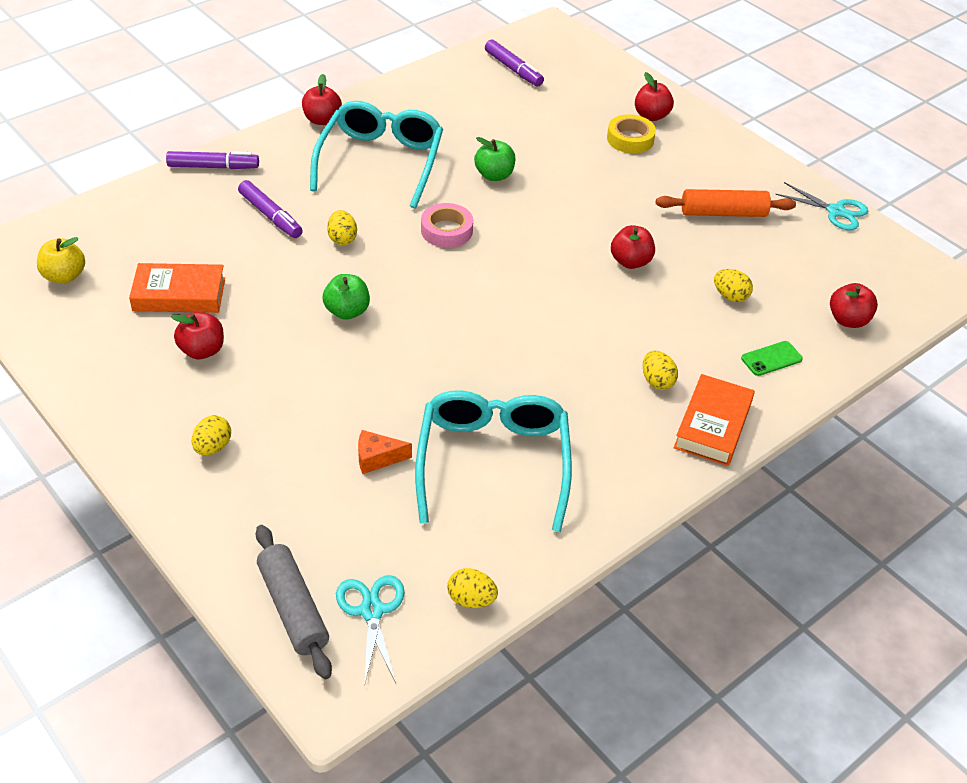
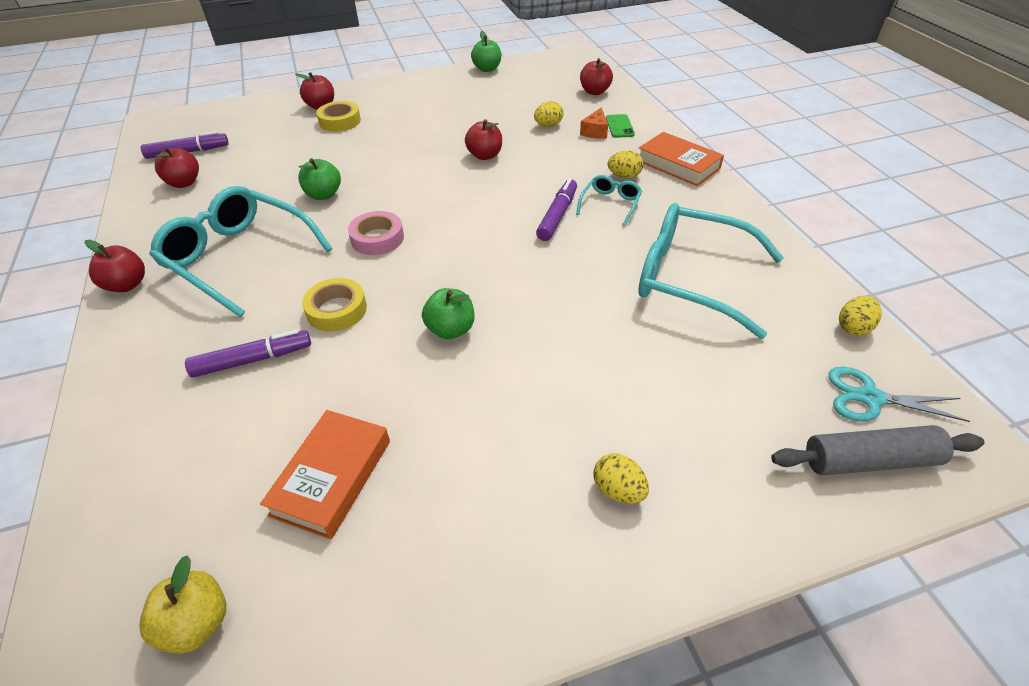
camera: 65 degrees left, 0 degrees up
purple marker [166,151,259,169] -> purple marker moved to [536,178,577,241]
red apple [171,312,224,359] -> red apple moved to [155,147,199,188]
yellow egg [327,210,357,245] -> yellow tape [302,278,367,331]
orange cheese [358,430,412,474] -> orange cheese moved to [580,107,608,139]
orange rolling pin [656,189,796,217] -> none
turquoise scissors [775,182,868,231] -> green apple [471,31,501,72]
none -> turquoise glasses [576,175,642,226]

